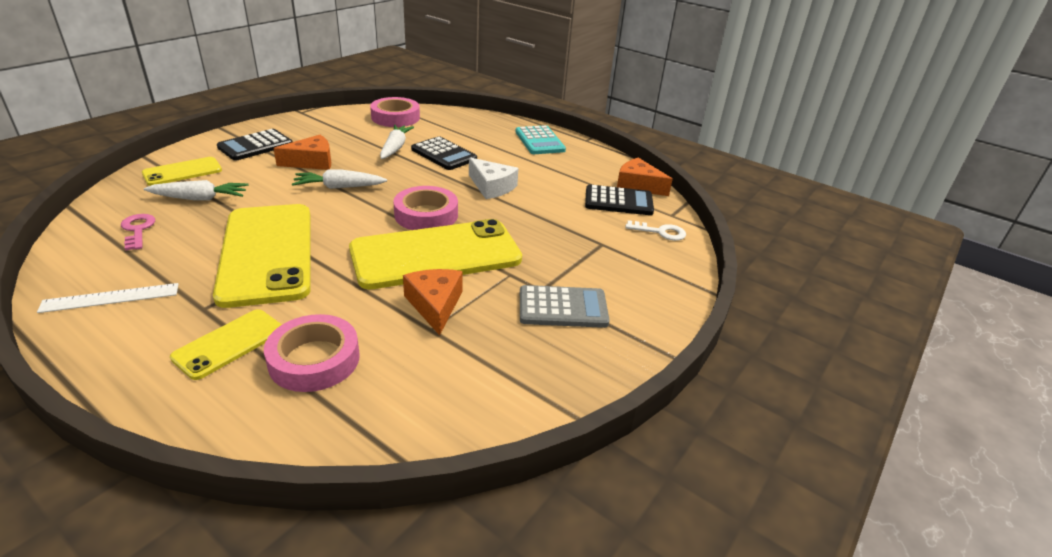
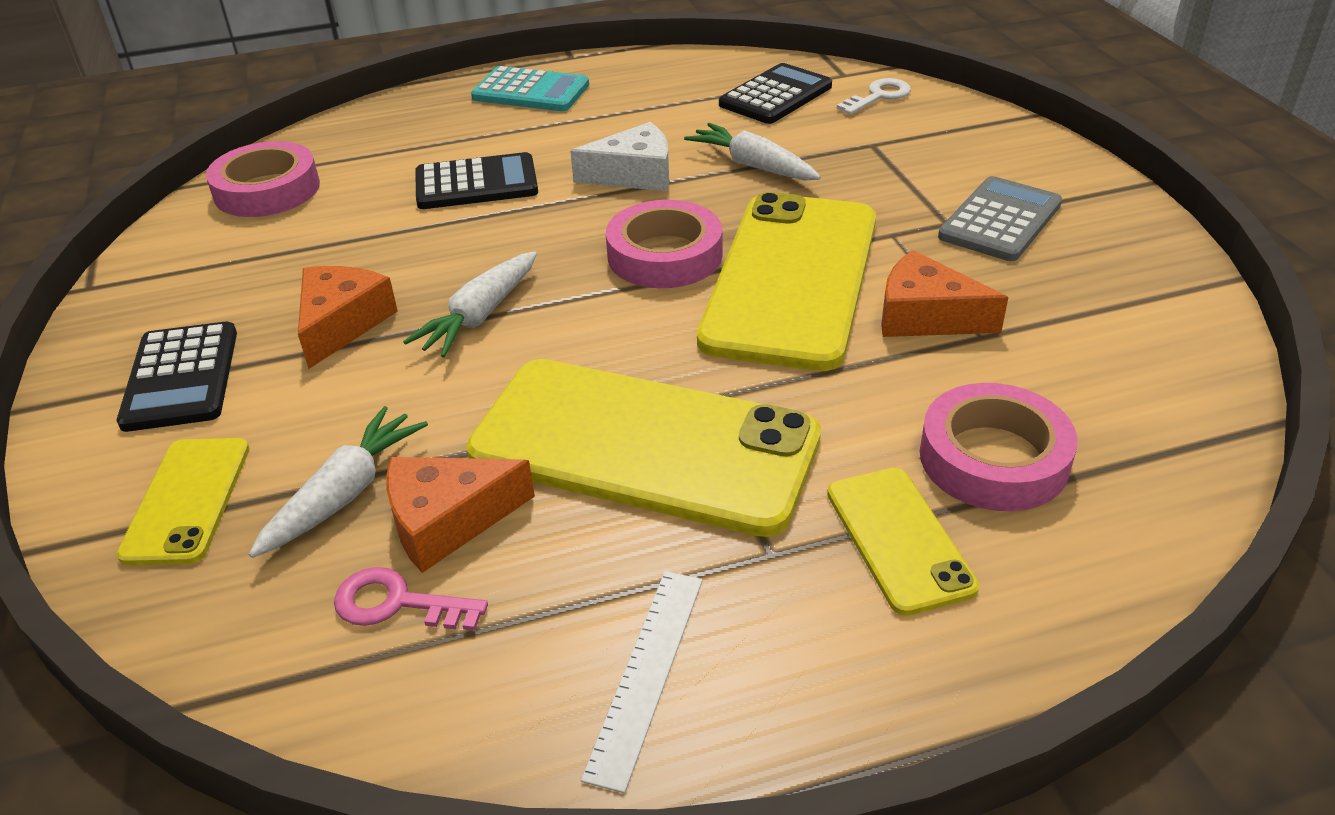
camera: 50 degrees left, 5 degrees up
white carrot [380,125,414,159] -> white carrot moved to [684,123,821,181]
orange cheese [617,158,673,196] -> orange cheese moved to [387,457,535,573]

